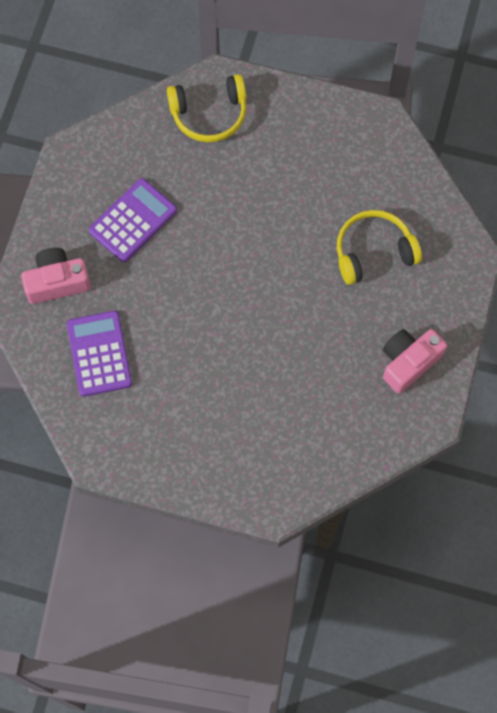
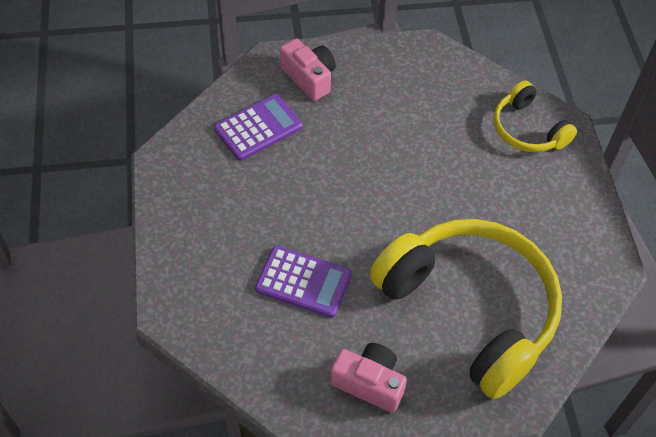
camera: 65 degrees right, 15 degrees down
purple calculator [89,178,177,262] -> purple calculator moved to [255,246,352,318]
yellow headphones [337,210,422,285] -> yellow headphones [370,219,562,399], size x2.01

